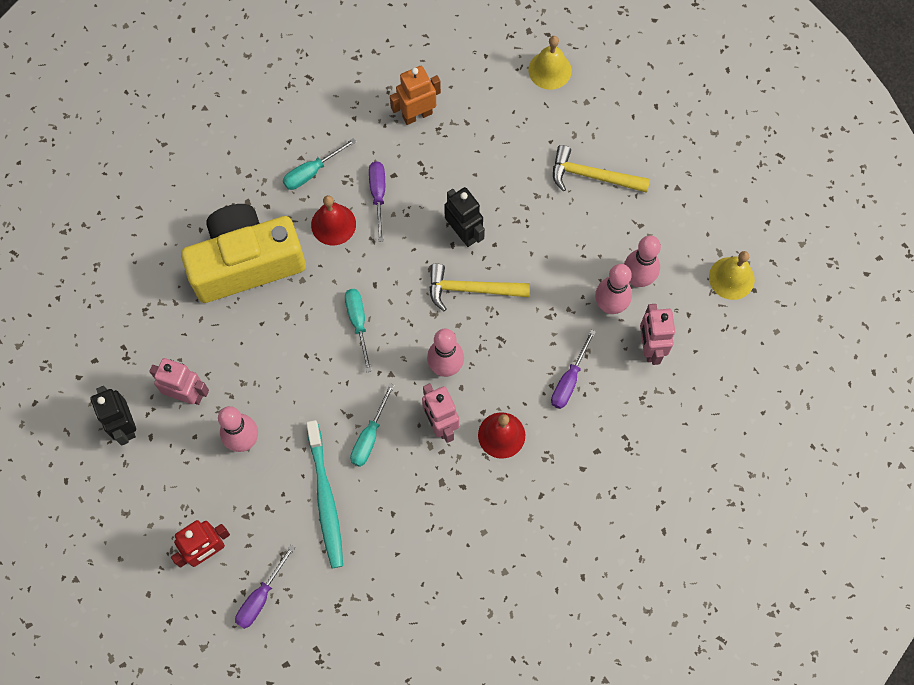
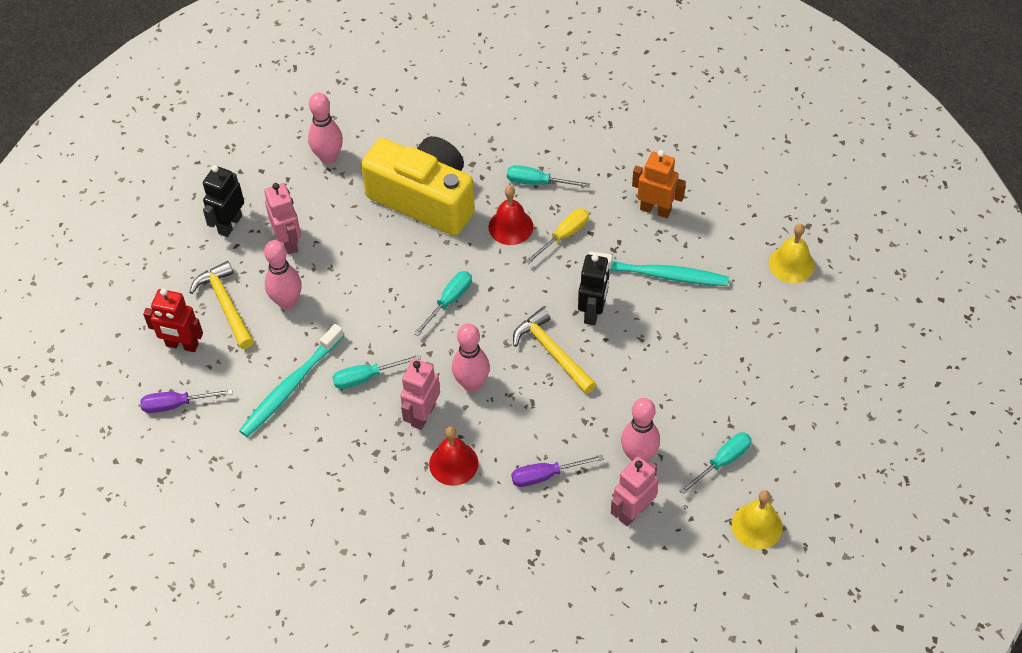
camera: 50 degrees right, 15 degrees down
purple screwdriver [369,161,385,242] -> yellow screwdriver [525,209,589,264]
yellow hammer [553,145,650,193] -> yellow hammer moved to [189,261,254,349]
pink bowling pin [624,235,661,287] -> pink bowling pin moved to [308,93,343,164]
none -> turquoise toothbrush [589,251,729,286]
none -> turquoise screwdriver [679,433,752,495]

